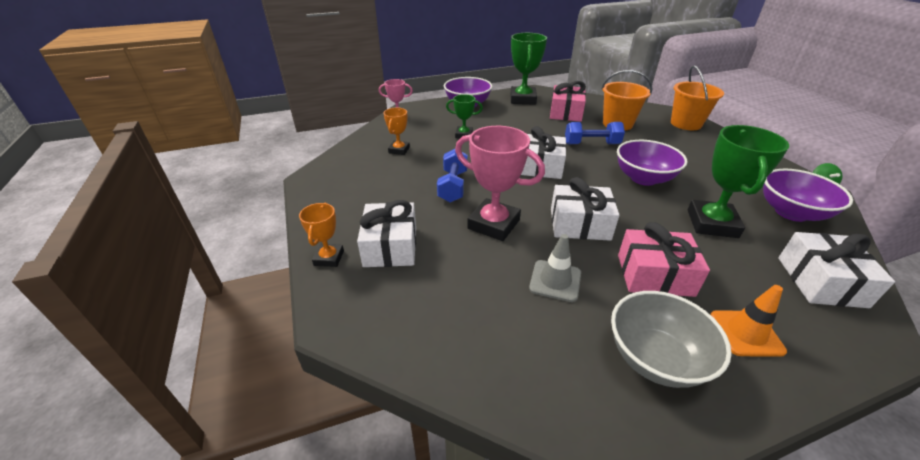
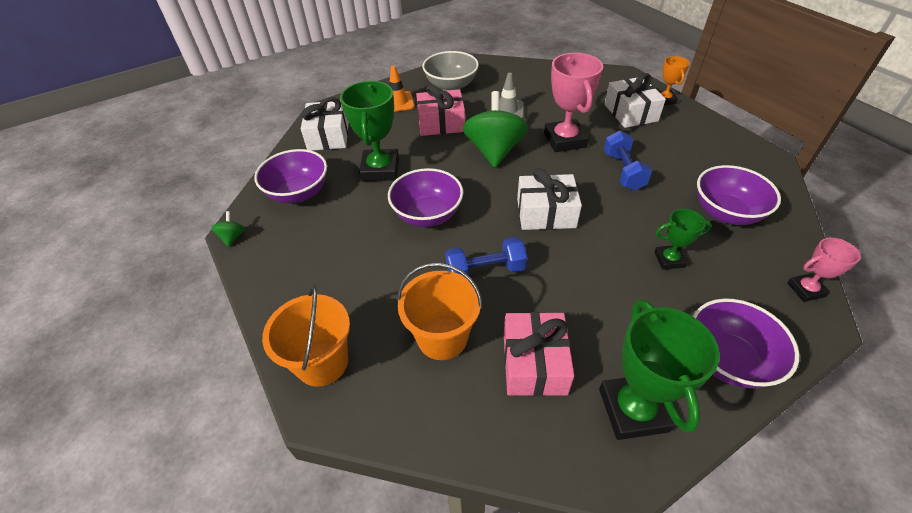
camera: 170 degrees right, 10 degrees up
orange trophy [384,108,410,155] -> purple bowl [697,165,781,225]
pink trophy [455,126,545,241] -> pink trophy turned 60 degrees clockwise [544,53,603,152]
white gift [551,177,619,241] -> green spinning top [463,91,528,168]

